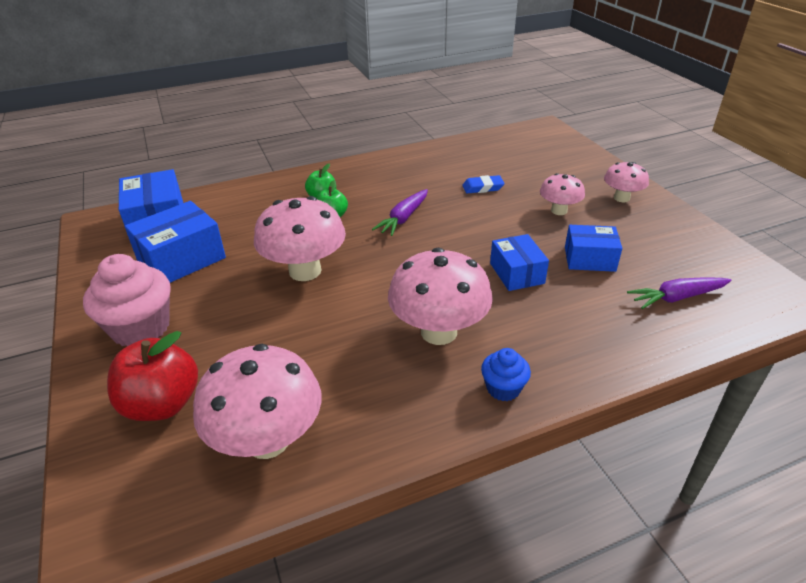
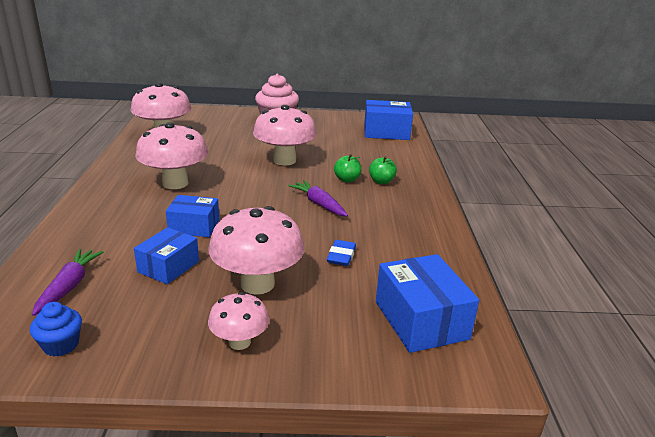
camera: 110 degrees right, 10 degrees down
red apple [107,331,198,421] -> none
blue box [125,201,226,283] -> blue box moved to [376,254,479,353]
blue cupcake [481,348,531,401] -> blue cupcake moved to [30,302,82,356]
pink mushroom [540,173,585,215] -> pink mushroom [208,206,304,295], size x1.78

